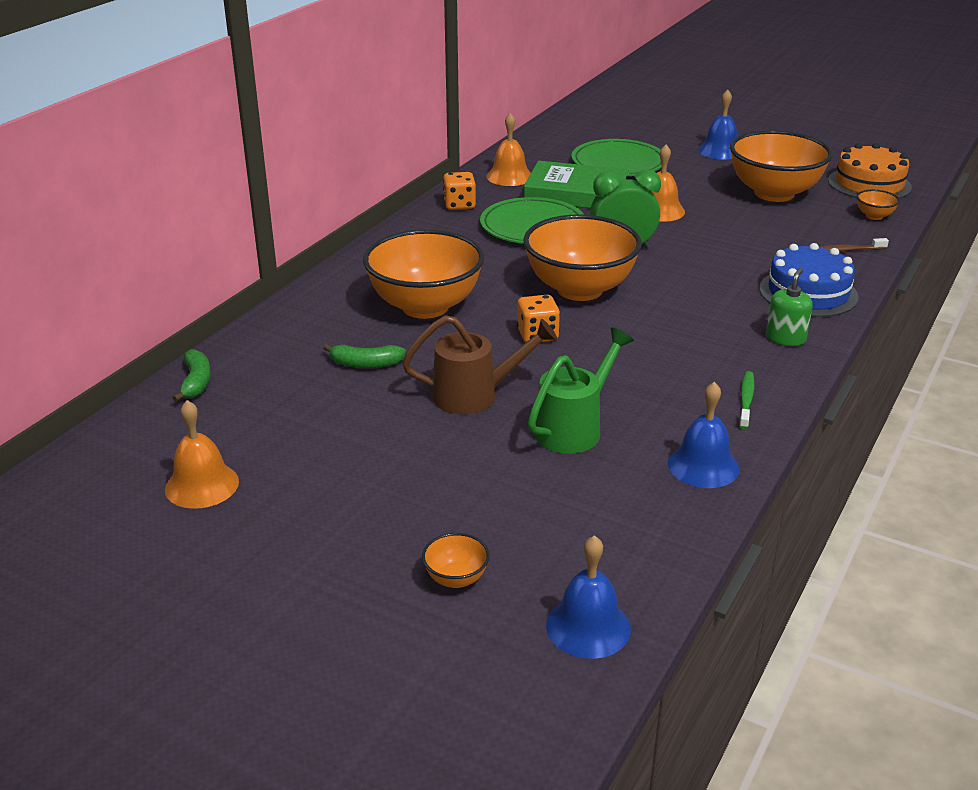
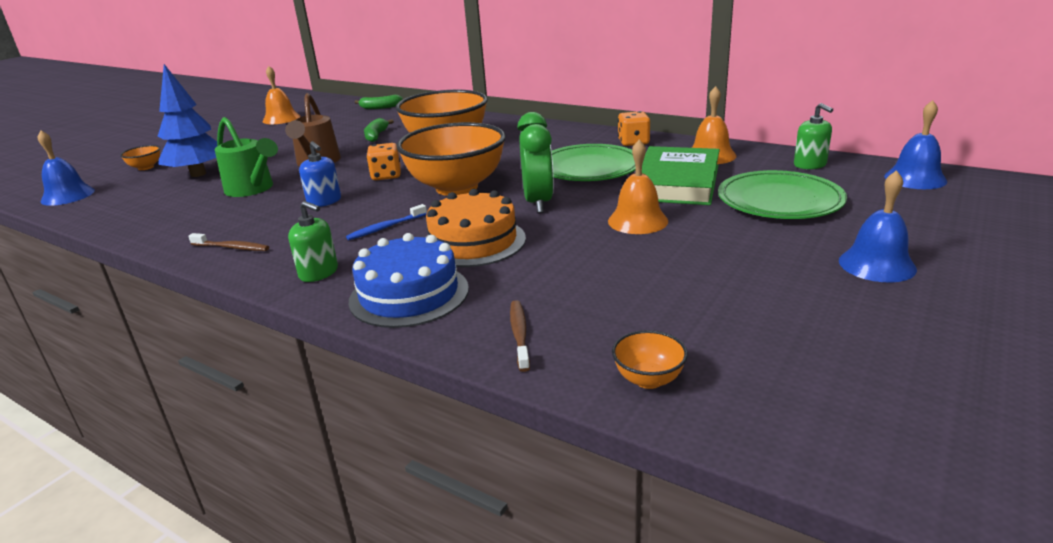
camera: 95 degrees right, 5 degrees down
blue bell [668,382,739,488] -> blue bell moved to [884,100,947,189]
orange bowl [730,130,833,202] -> none
green toothbrush [739,371,754,429] -> brown toothbrush [188,233,269,251]
orange cake [828,143,912,199] -> orange cake moved to [425,189,526,267]
none -> blue tree [157,64,217,177]
none -> blue soap dispenser [299,141,341,207]
none -> blue toothbrush [346,204,427,240]
none -> green soap dispenser [794,103,833,169]

